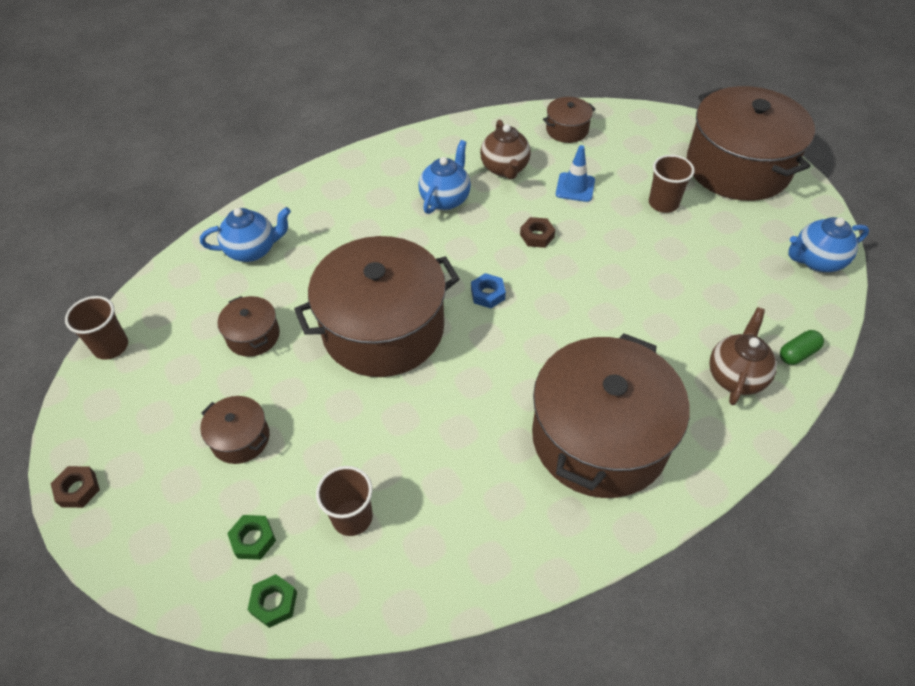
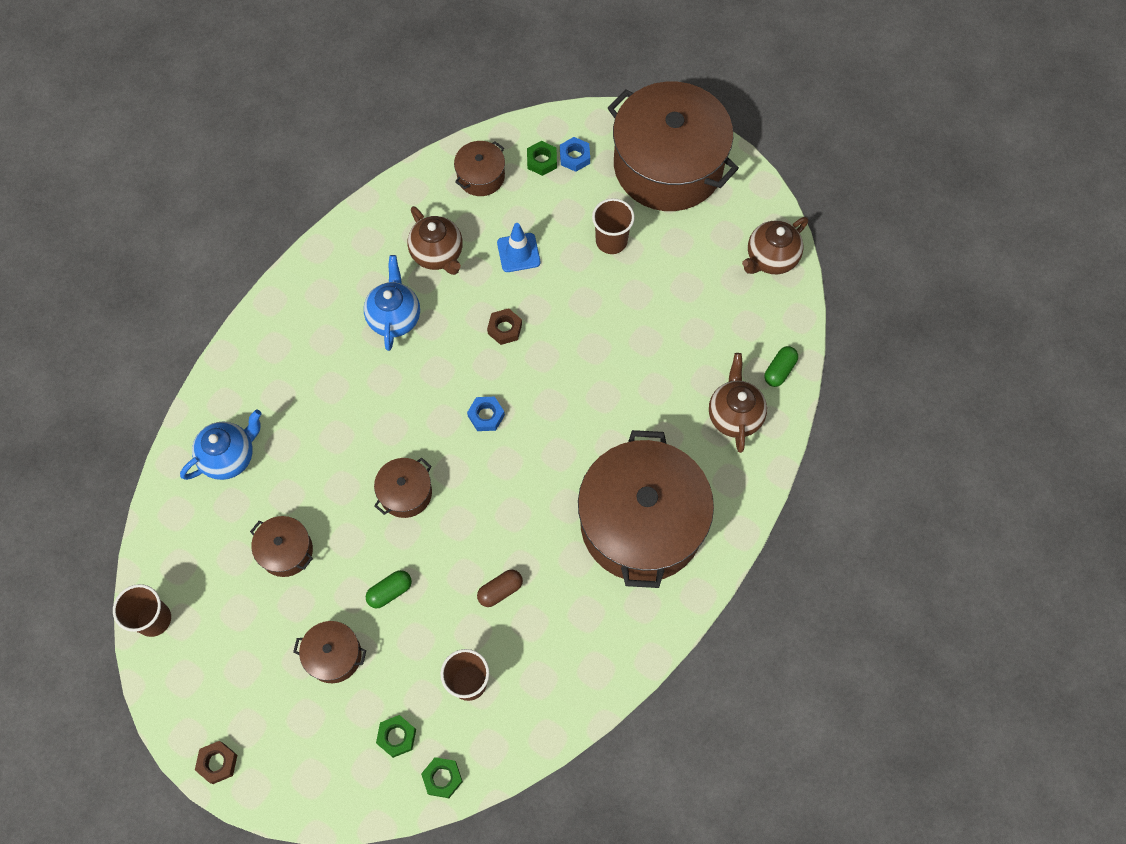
camera: 25 degrees left, 15 degrees up
brown pot [294,236,460,377] -> brown pot [374,458,432,518], size x0.43
blue teapot [788,217,869,272] -> brown teapot [742,217,808,274]
none -> green capsule [366,570,412,608]
none -> brown capsule [477,570,523,607]
none -> green nut [527,141,557,176]
none -> blue nut [560,137,590,172]

